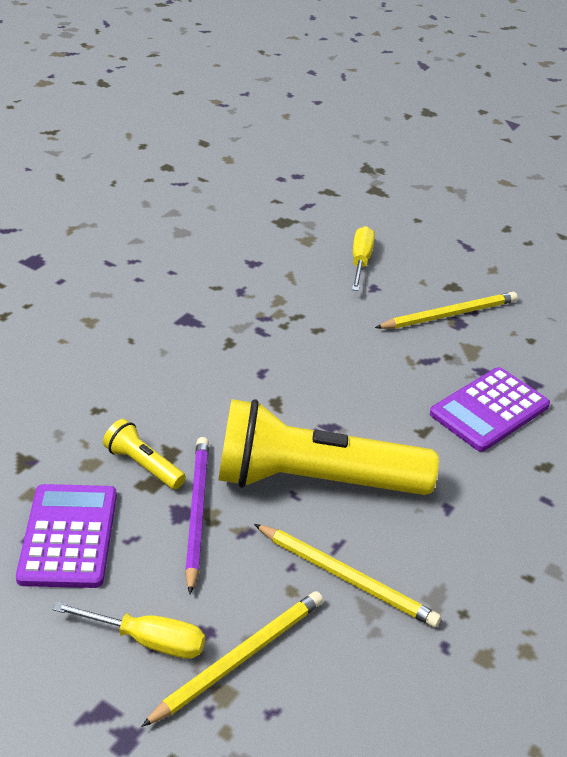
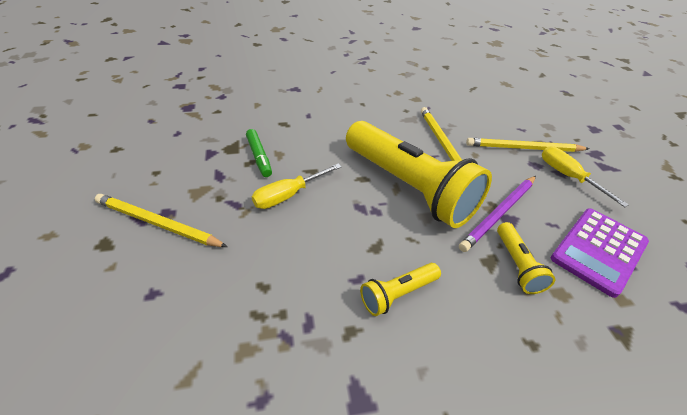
camera: 135 degrees left, 5 degrees up
yellow screwdriver [352,226,375,291] -> yellow screwdriver moved to [252,163,342,209]
purple calculator [430,367,550,452] -> green marker [246,129,272,177]
none -> yellow flashlight [360,263,441,316]

